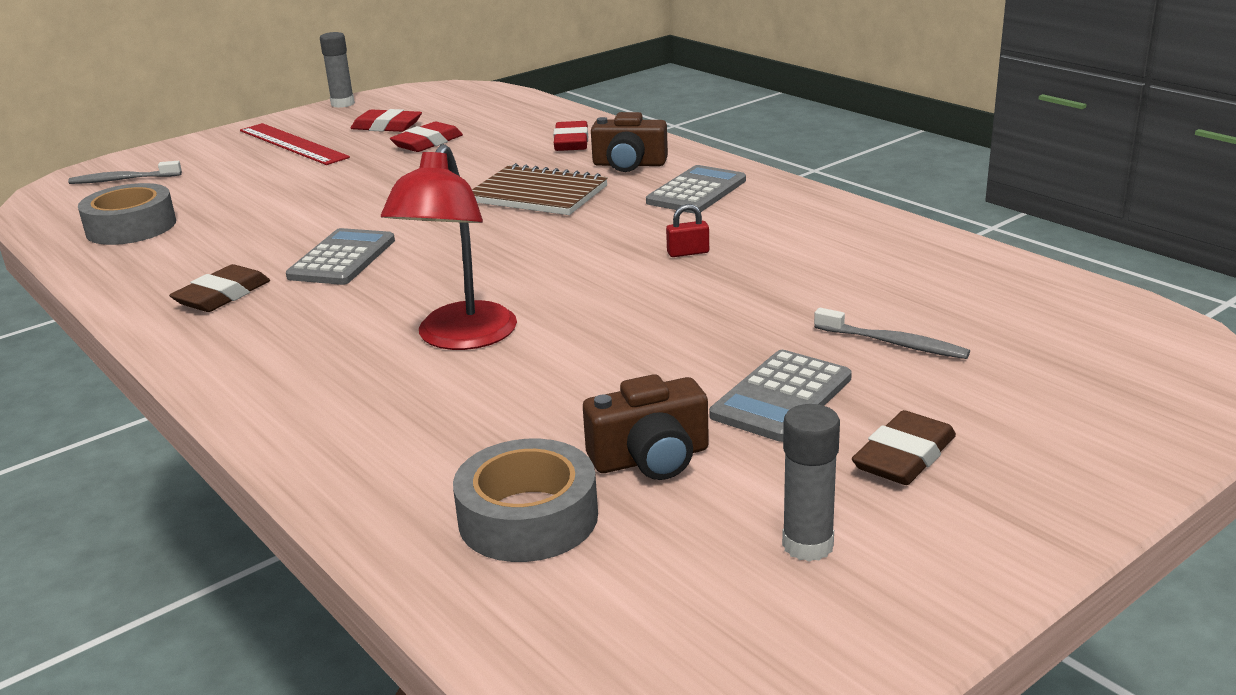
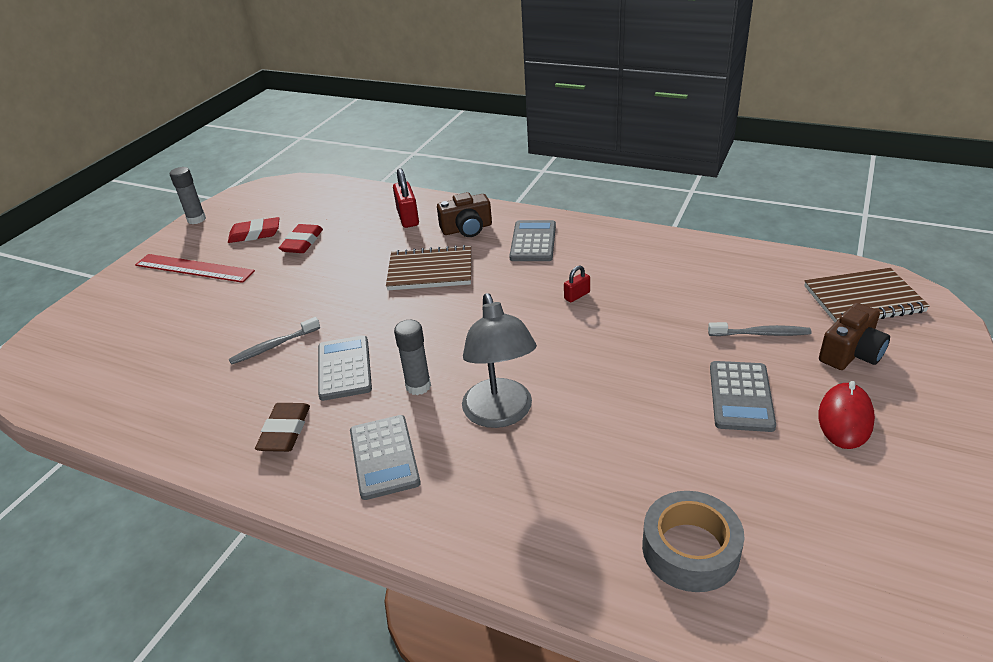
camera: 25 degrees left, 10 degrees up
grey toothbrush [68,161,182,184] -> grey toothbrush moved to [229,317,320,365]
grey tape [78,183,176,245] -> none
red lamp [381,144,517,350] -> grey lamp [462,293,537,428]
red eraser [553,121,588,151] -> red padlock [393,168,419,228]
brown camera [583,374,709,480] -> brown camera moved to [819,303,890,370]
grey glue stick [782,404,840,562] -> grey glue stick moved to [394,320,431,395]
brown eraser [852,410,956,485] -> red mouse [818,381,875,449]
none -> grey calculator [350,415,421,500]
none -> brown notebook [804,268,930,322]

